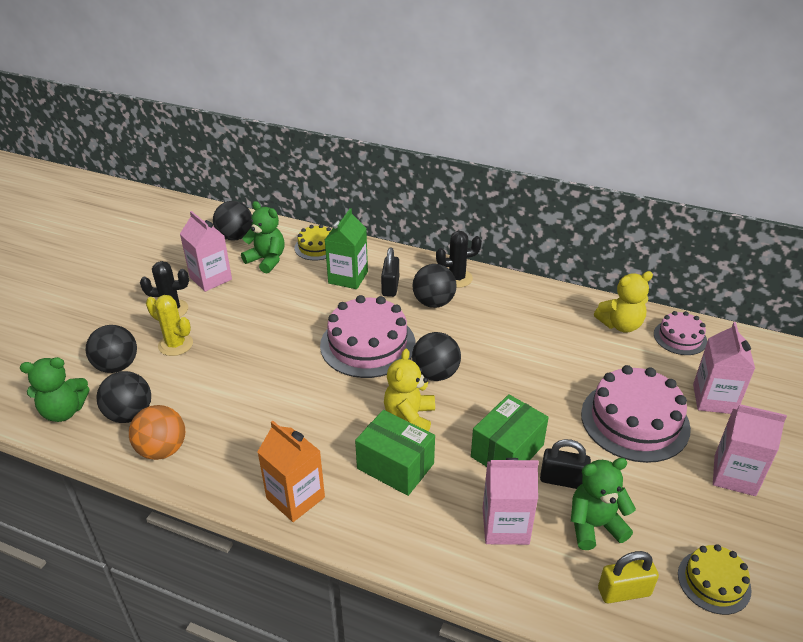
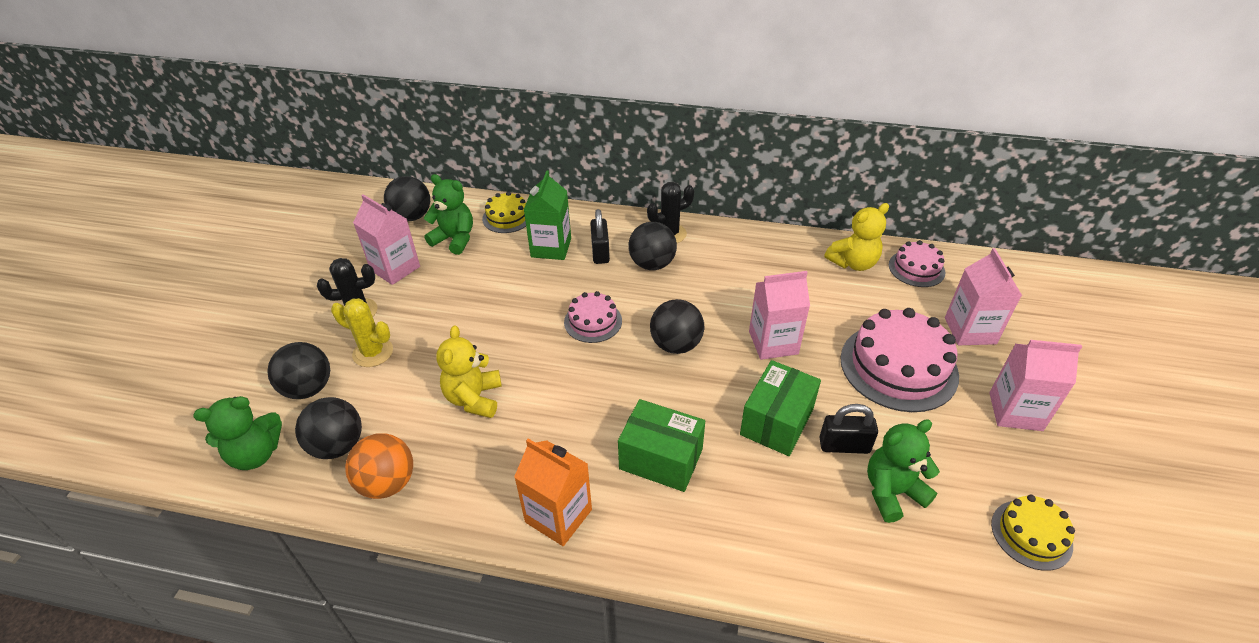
camera: 10 degrees left, 5 degrees up
pink cake [320,295,416,378] -> pink cake [564,291,622,343], size x0.55
yellow teddy bear [384,349,435,432] -> yellow teddy bear moved to [436,326,502,418]
pink carton [483,458,539,545] -> pink carton moved to [749,271,810,360]
yellow padlock [598,551,659,604] -> none

